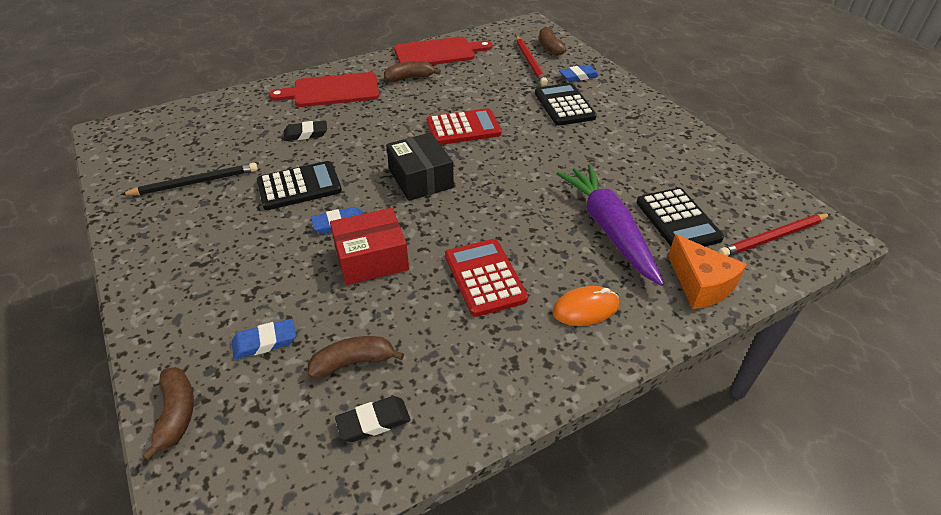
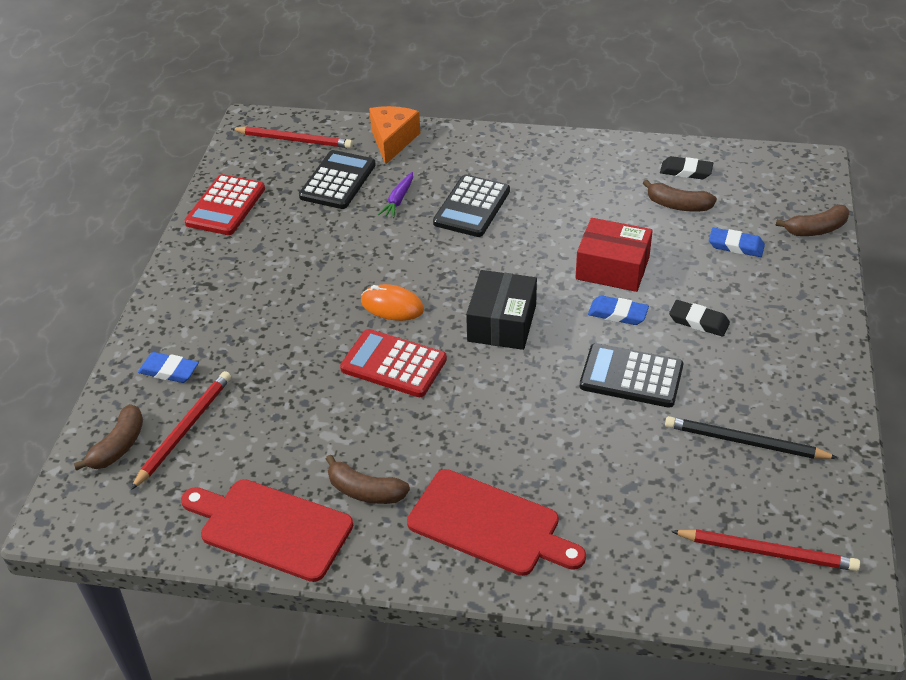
camera: 140 degrees left, 0 degrees up
brown banana [142,367,194,461] -> brown banana turned 135 degrees counterclockwise [776,204,849,236]
black eraser [283,120,327,141] -> black eraser moved to [669,300,730,337]
red calculator [445,239,528,317] -> red calculator moved to [184,174,265,235]
black calculator [535,83,597,126] -> black calculator moved to [433,175,510,237]
orange mouse [552,286,619,326] -> orange mouse moved to [361,284,424,321]
purple carrot [556,165,664,286] -> purple carrot [378,172,413,218], size x0.43
none -> red pencil [671,529,860,571]

